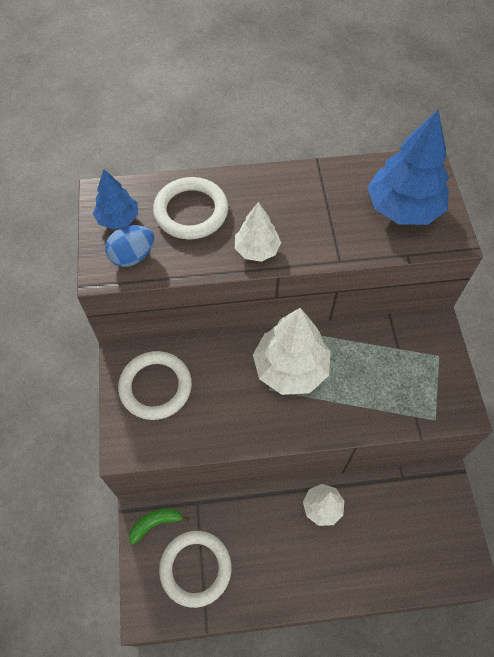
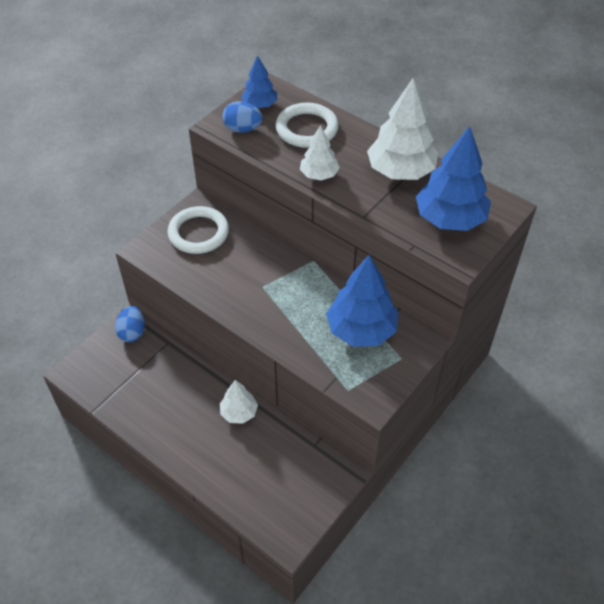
camera: 45 degrees right, 10 degrees down
green banana [129,508,189,545] -> blue egg [115,306,145,342]
white ring [159,531,232,608] -> none
white tree [253,308,331,395] -> white tree moved to [367,78,438,180]
none -> blue tree [326,255,398,347]

